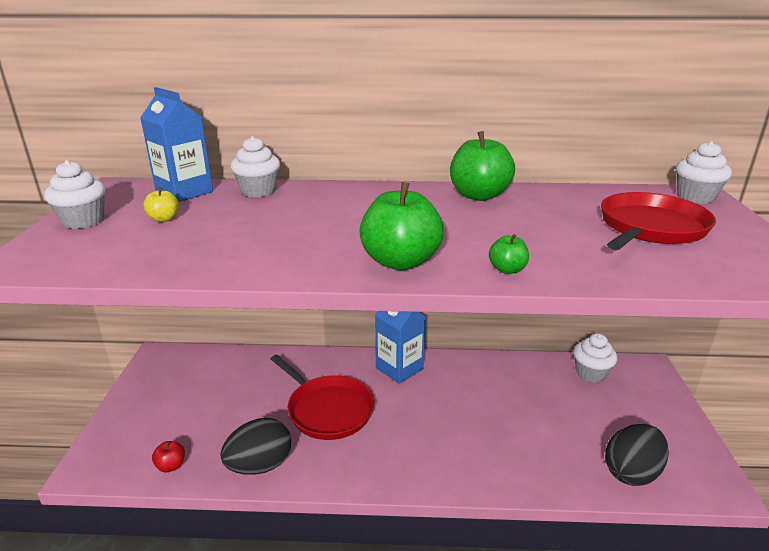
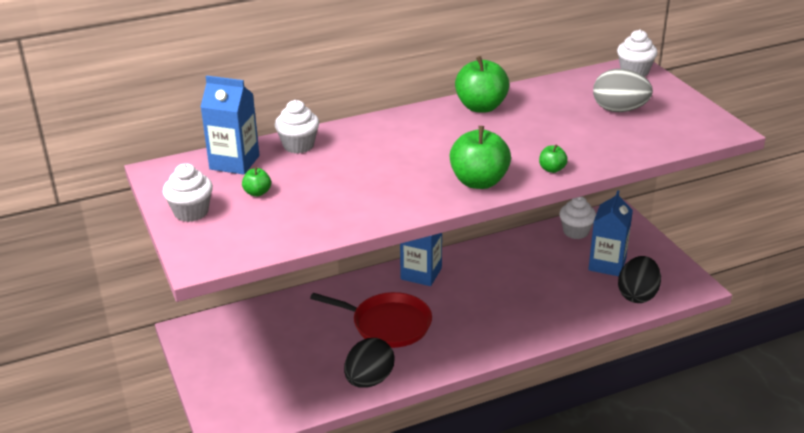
camera: 25 degrees left, 5 degrees up
yellow apple [143,187,179,222] -> green apple [242,167,271,197]
red apple [152,441,185,472] -> none
red pan [601,192,716,250] -> grey egg [593,69,653,112]
none -> blue carton [588,190,633,276]

